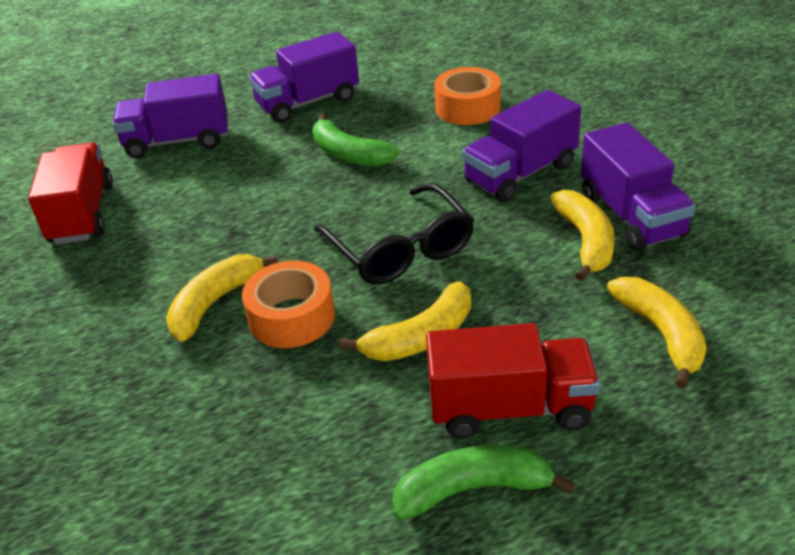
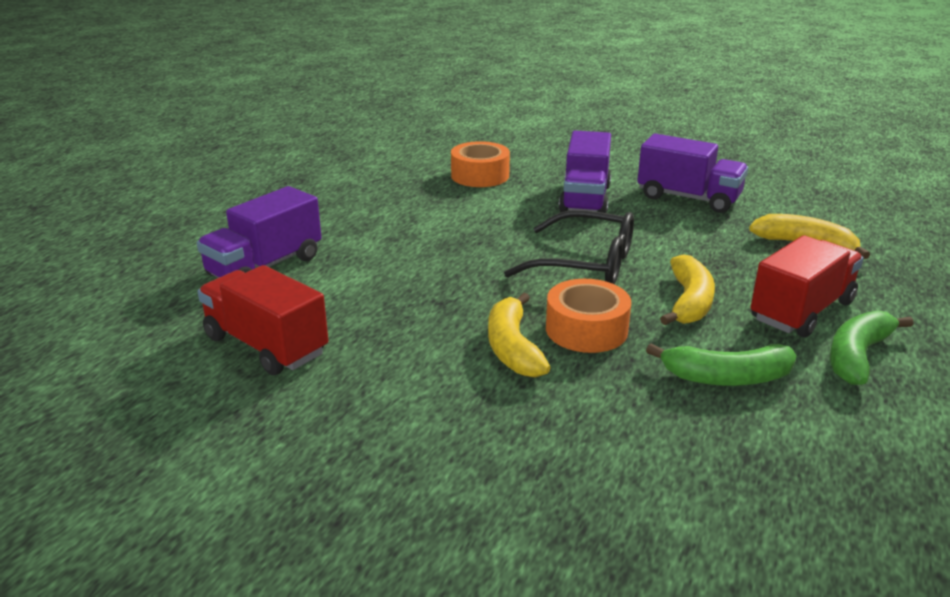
camera: 45 degrees left, 10 degrees down
purple truck [248,32,359,123] -> none
green banana [313,114,399,166] -> green banana moved to [646,344,796,386]
yellow banana [550,190,615,281] -> none

